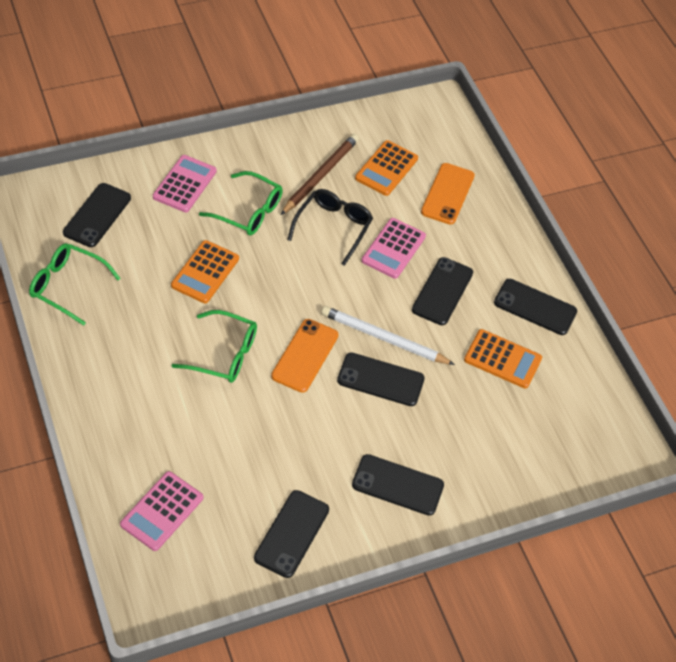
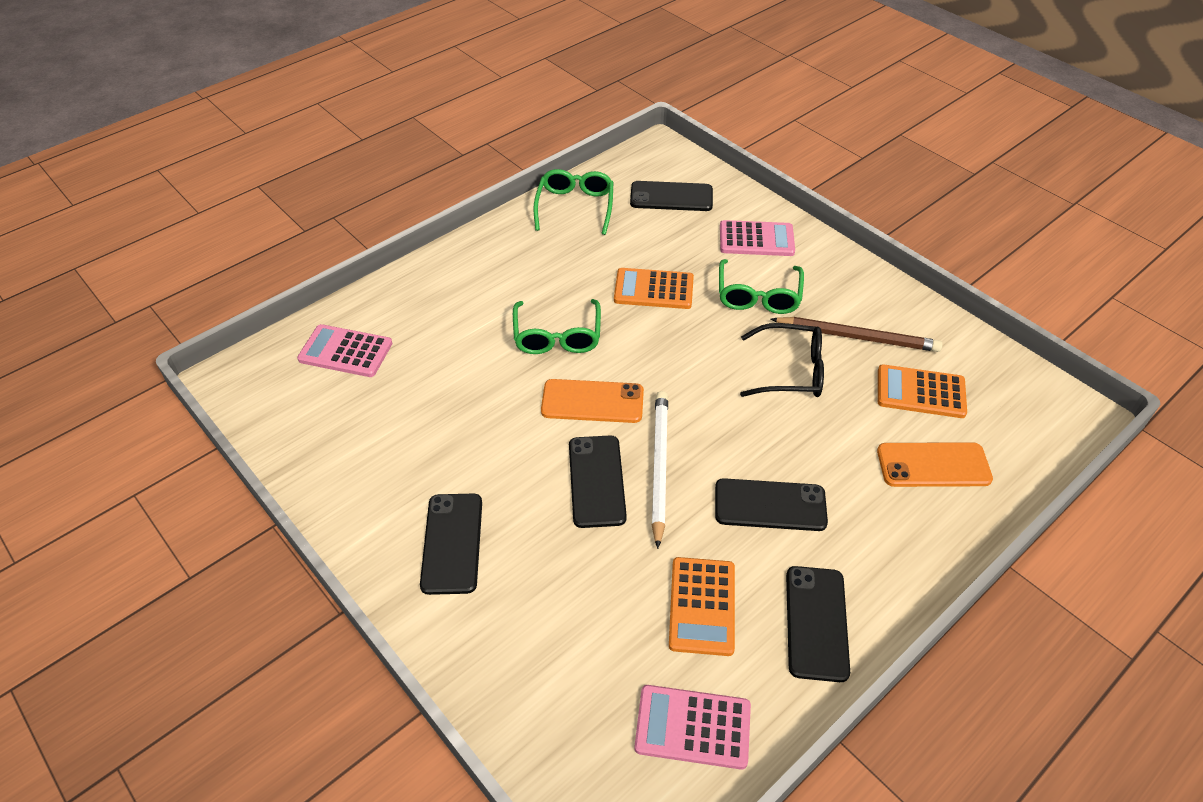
camera: 75 degrees right, 5 degrees down
black phone [254,490,329,578] -> none
pink calculator [361,218,426,279] -> pink calculator moved to [634,685,751,770]

